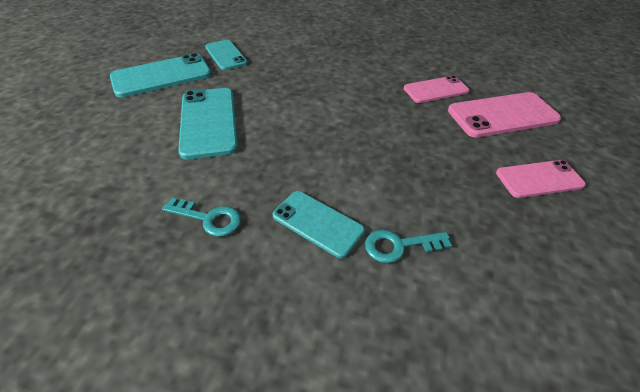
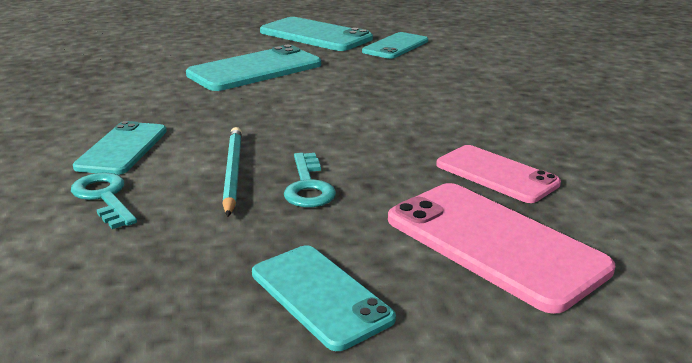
camera: 65 degrees right, 20 degrees down
turquoise key [162,198,241,237] -> turquoise key moved to [284,153,336,207]
pink phone [496,160,586,198] -> turquoise phone [252,245,396,351]
none -> turquoise pencil [222,127,242,217]

